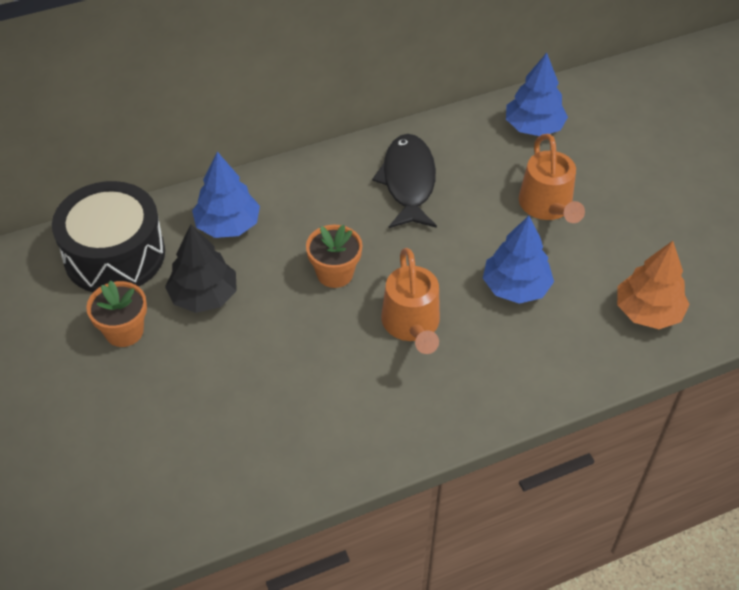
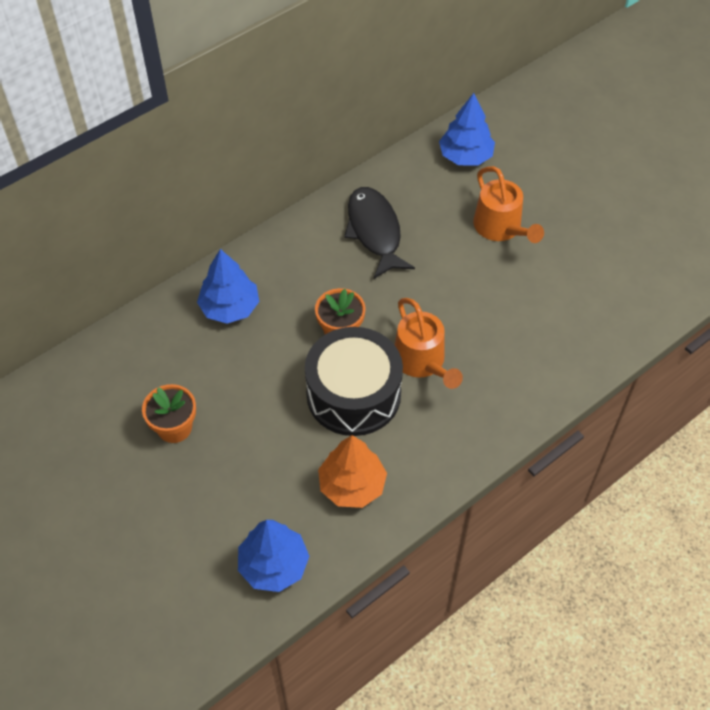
camera: 15 degrees left, 5 degrees up
black drum [52,181,165,292] -> black drum moved to [305,327,403,436]
black tree [165,224,237,313] -> none
blue tree [483,216,554,304] -> blue tree moved to [238,520,309,592]
orange tree [617,241,690,329] -> orange tree moved to [318,435,387,508]

